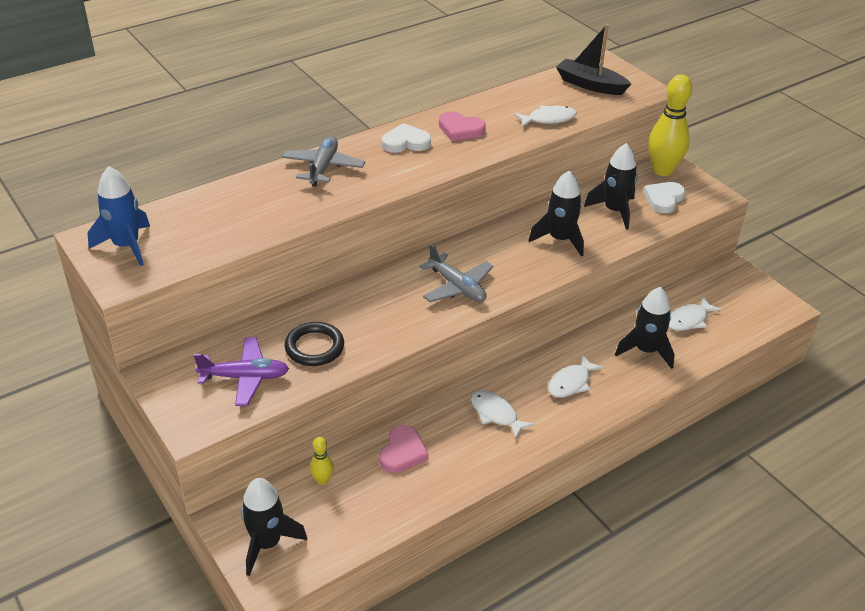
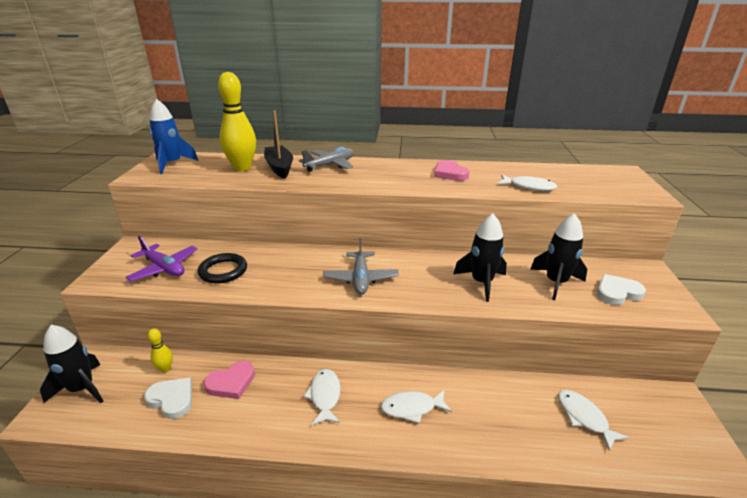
camera: 40 degrees right, 10 degrees down
white heart [382,123,431,153] -> white heart moved to [144,378,192,419]
black boat [556,24,631,95] -> black boat moved to [264,111,293,178]
black rocket [615,287,675,369] -> none
yellow bowling pin [648,74,692,176] -> yellow bowling pin moved to [218,72,256,171]
white fish [669,296,722,331] -> white fish turned 60 degrees clockwise [558,390,629,451]

